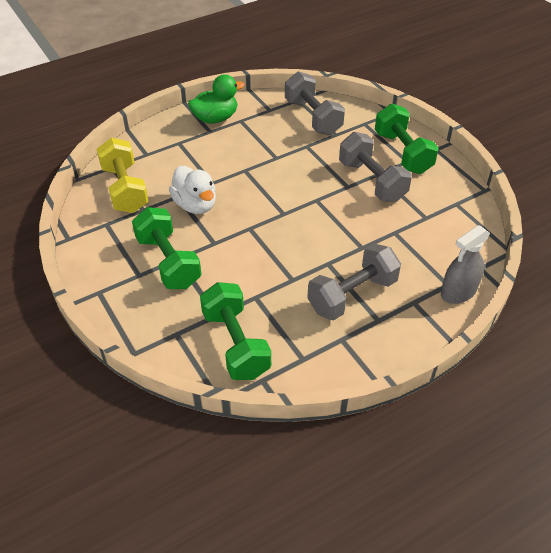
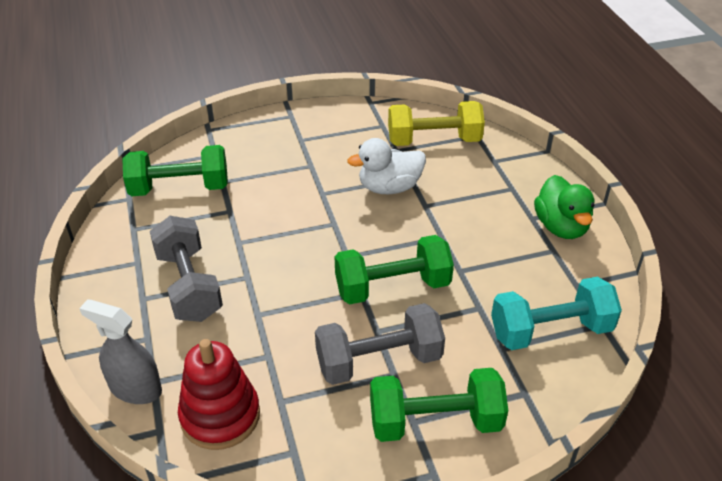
camera: 105 degrees right, 5 degrees down
green dumbbell [132,207,202,289] -> green dumbbell moved to [335,235,454,304]
grey dumbbell [285,71,345,135] -> turquoise dumbbell [491,277,622,350]
grey spray bottle [441,225,490,304] -> grey spray bottle turned 45 degrees counterclockwise [79,299,162,404]
none -> red stacking toy [178,339,260,450]

